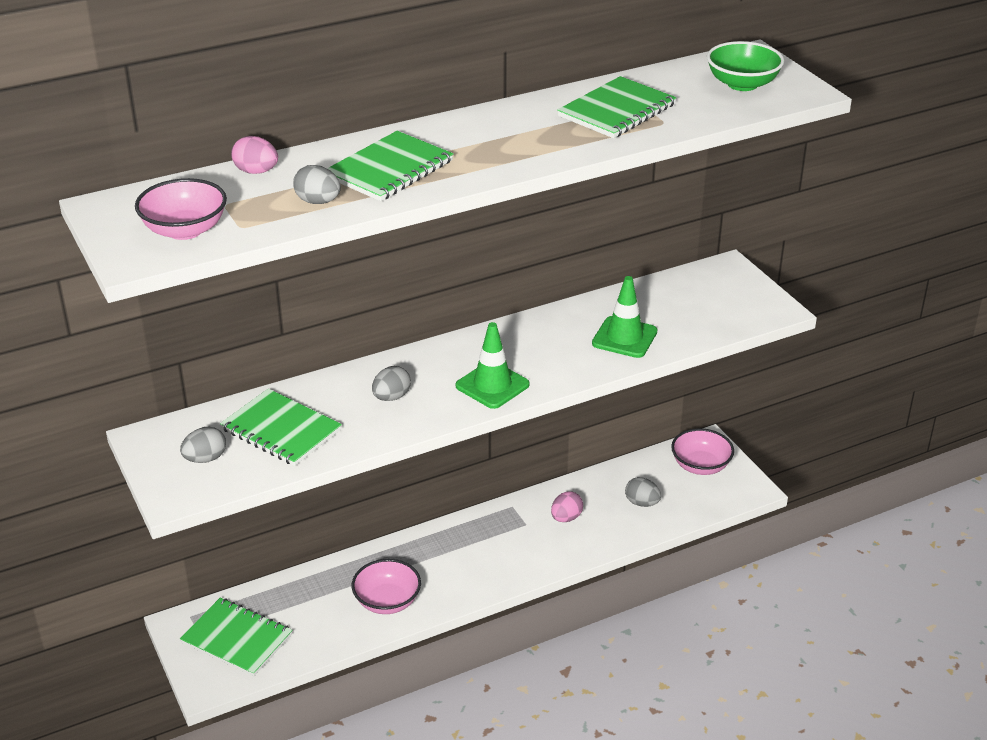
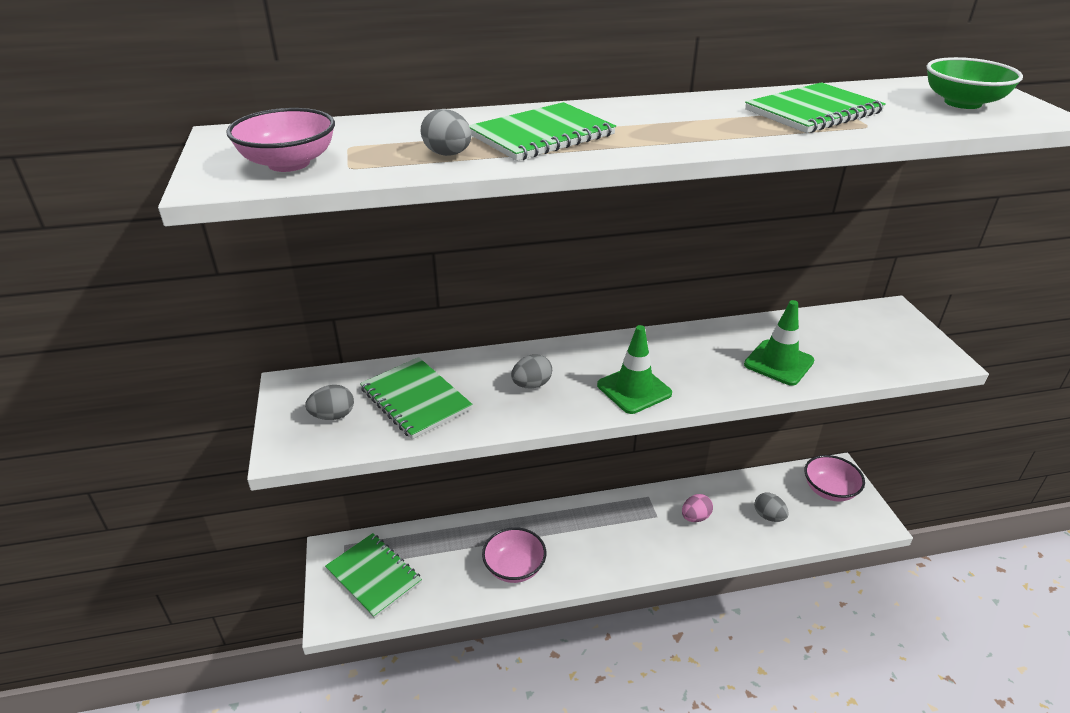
camera: 15 degrees right, 0 degrees up
pink egg [231,136,278,174] -> none

